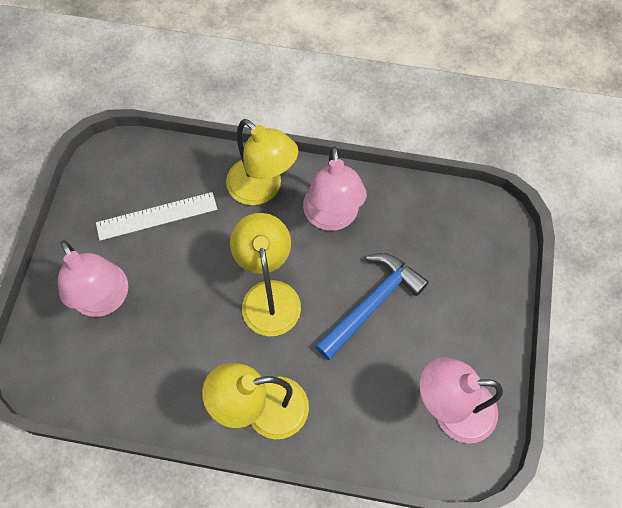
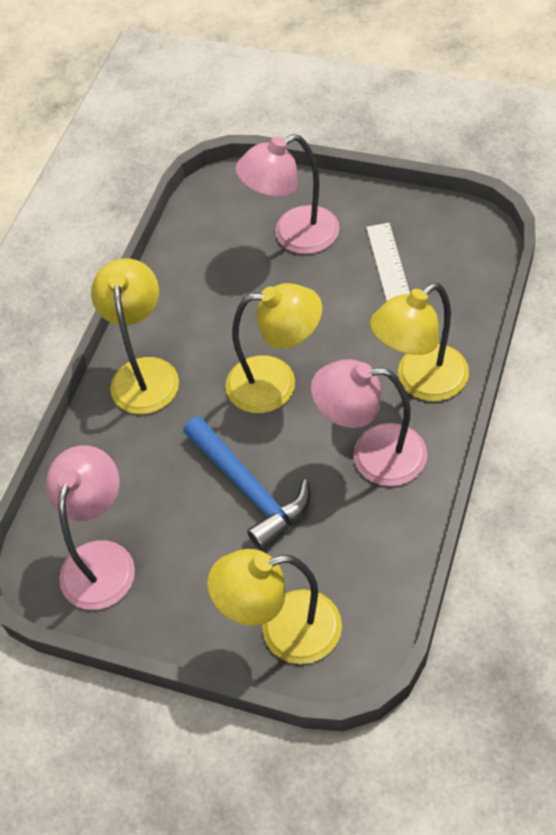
camera: 105 degrees right, 10 degrees down
none -> yellow lamp [207,549,342,664]

